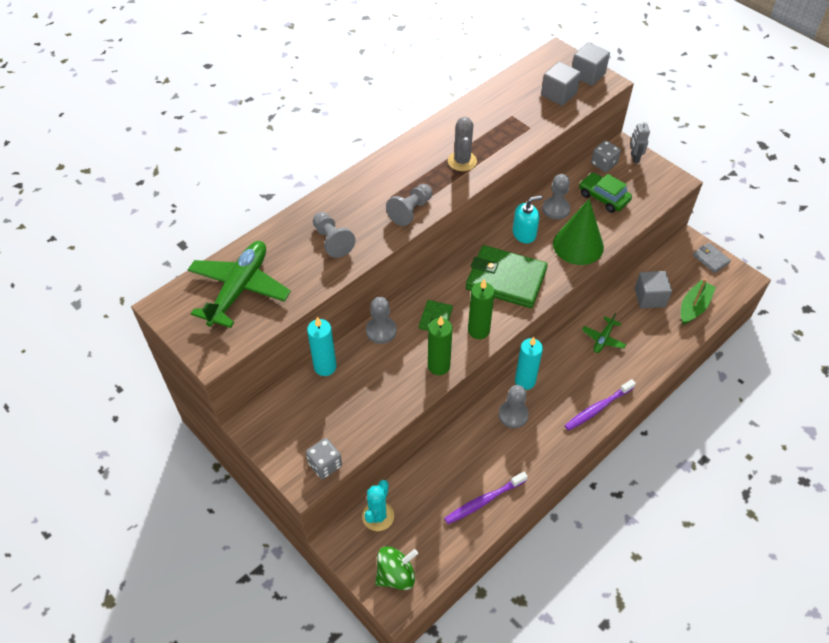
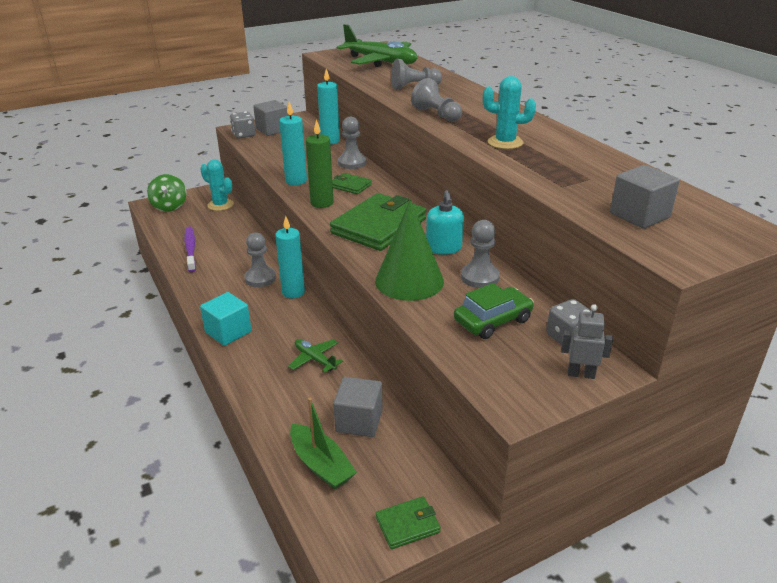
camera: 105 degrees right, 20 degrees down
green candle [428,316,452,375] -> turquoise candle [279,102,307,185]
grey cactus [448,117,477,171] -> turquoise cactus [483,76,536,149]
purple toothbrush [564,379,636,431] -> turquoise cube [200,292,252,346]
grey cube [572,42,610,86] -> grey cube moved to [253,100,288,136]
grey wallet [693,243,731,273] -> green wallet [376,496,441,549]

